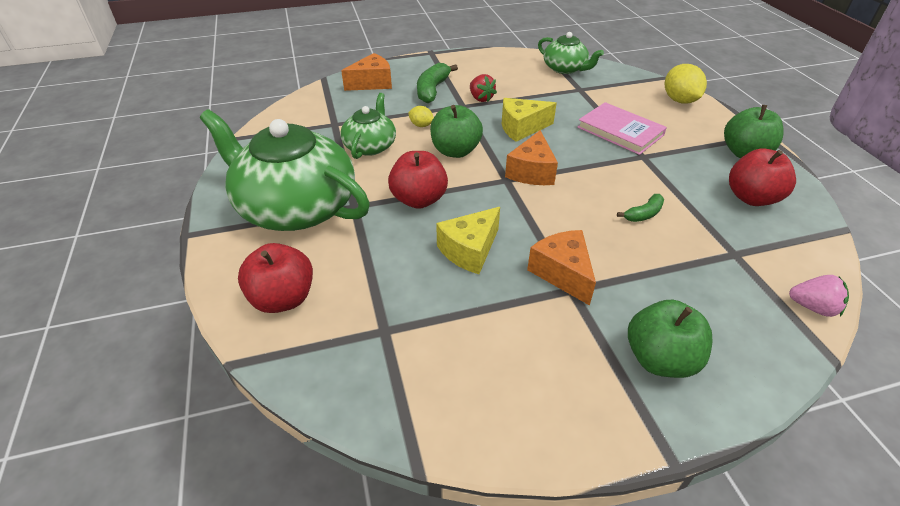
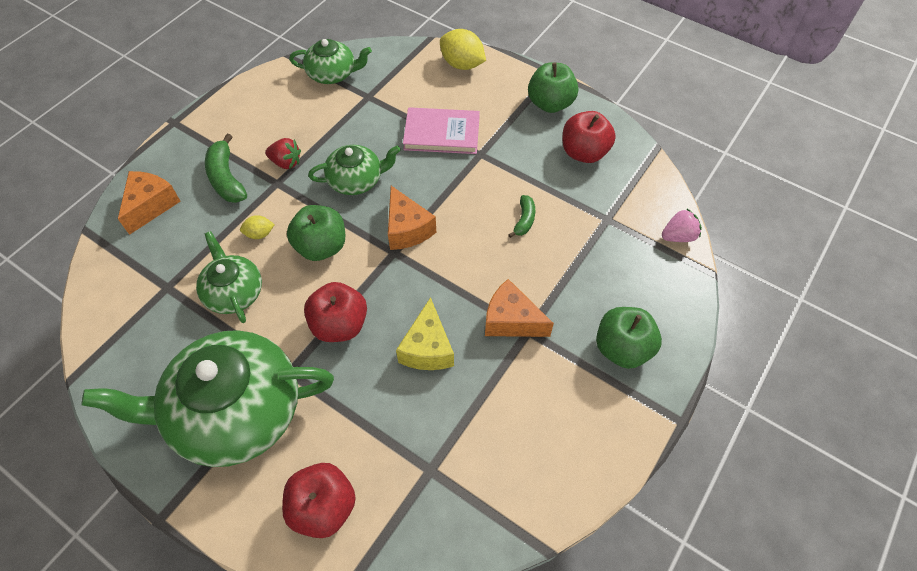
camera: 40 degrees left, 15 degrees up
yellow cheese [502,98,557,142] -> green teapot [308,145,401,195]

